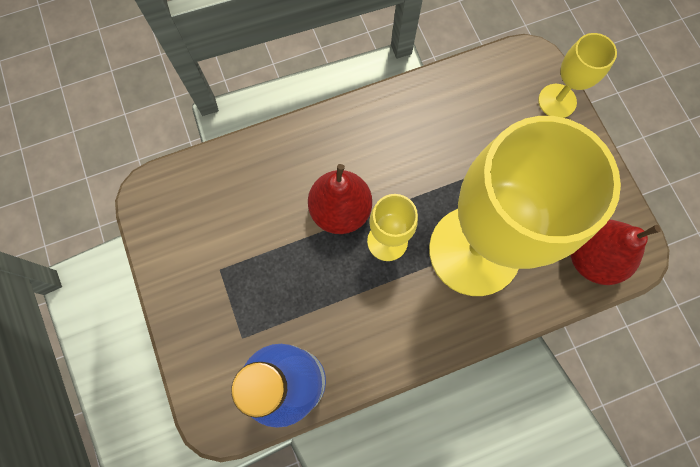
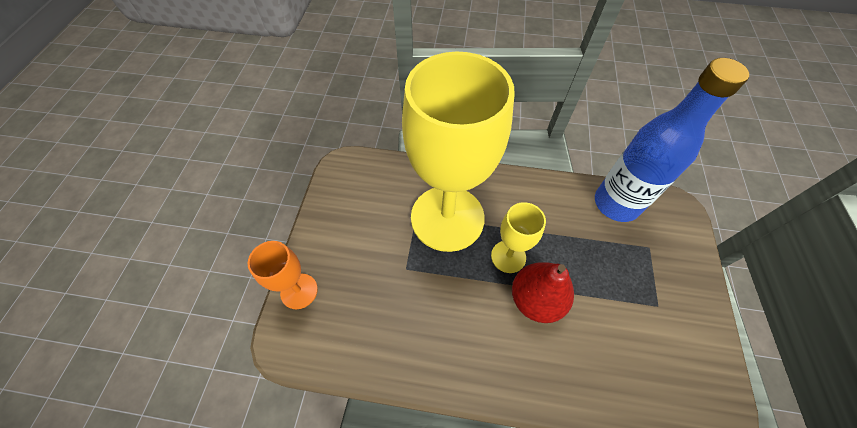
camera: 150 degrees left, 15 degrees down
yellow goblet [538,33,617,118] -> orange goblet [248,241,318,309]
red pear [570,219,661,285] -> none

